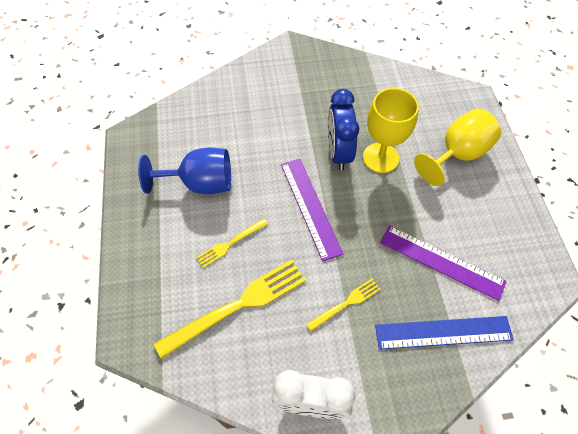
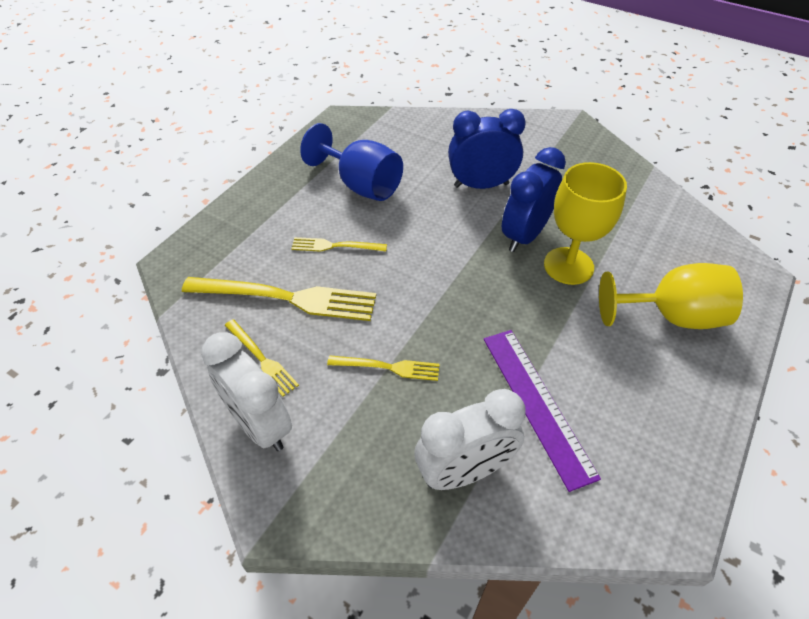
camera: 40 degrees right, 10 degrees down
purple ruler [281,159,343,261] -> none
blue ruler [375,316,514,350] -> white clock [414,389,526,490]
none -> yellow fork [224,319,299,397]
none -> blue clock [448,109,526,189]

